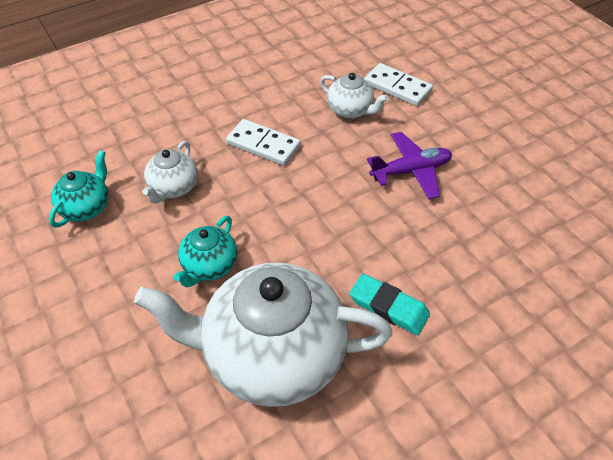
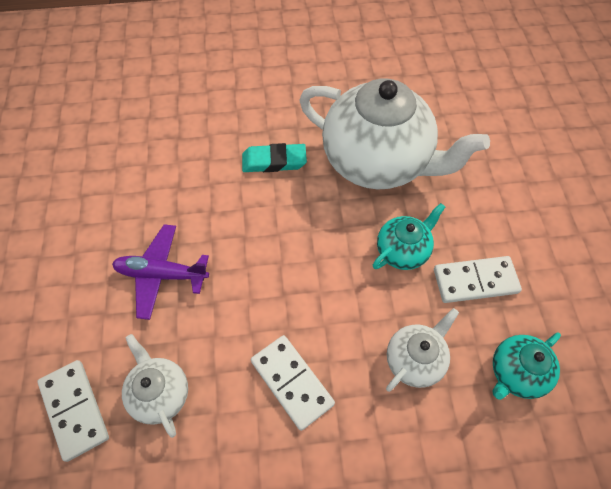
camera: 155 degrees left, 10 degrees up
turquoise eraser [349,274,430,335] -> turquoise eraser turned 60 degrees counterclockwise [242,143,307,172]
none -> white domino [434,256,522,303]

